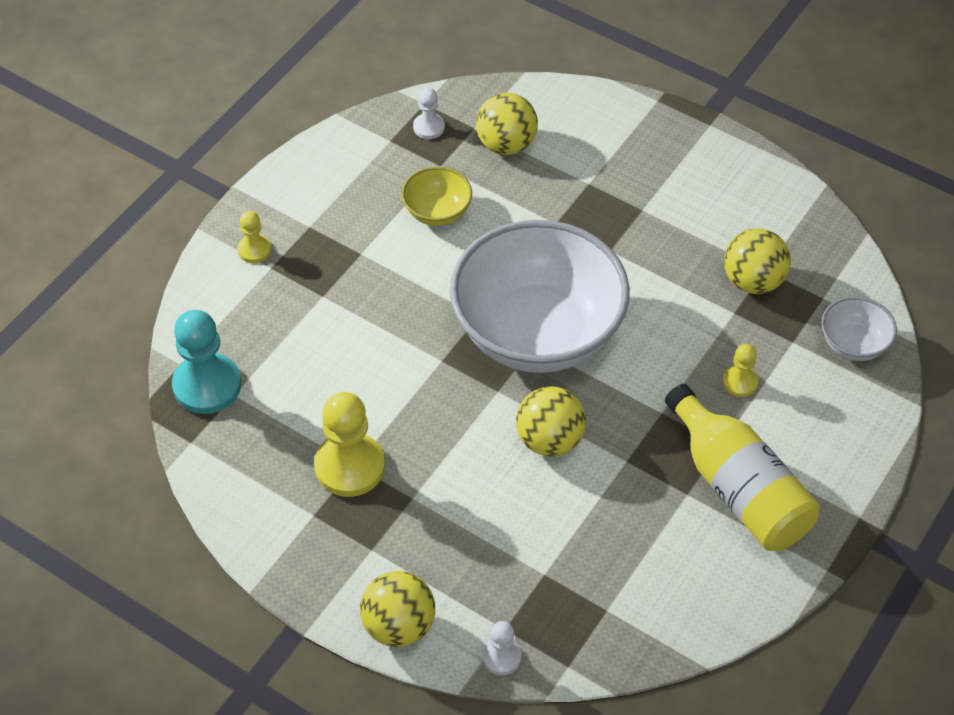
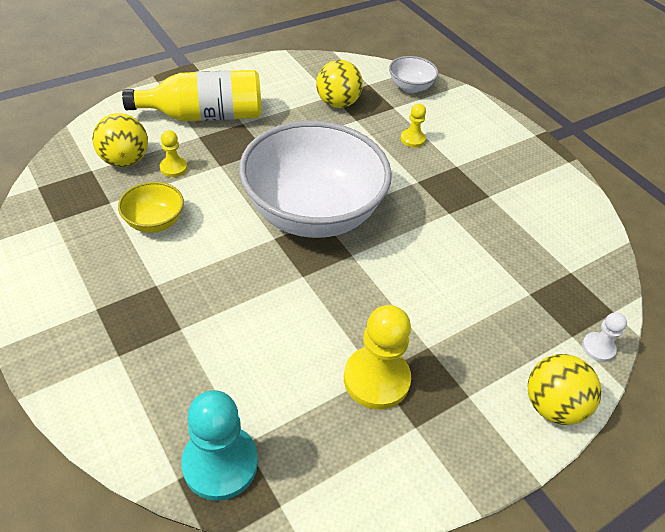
camera: 70 degrees left, 5 degrees down
yellow pawn [237,211,271,263] -> yellow pawn moved to [160,130,188,177]
white pawn [413,88,445,139] -> none
yellow ball [516,386,586,457] -> none
yellow bottle [665,384,820,551] -> yellow bottle moved to [122,70,262,122]

